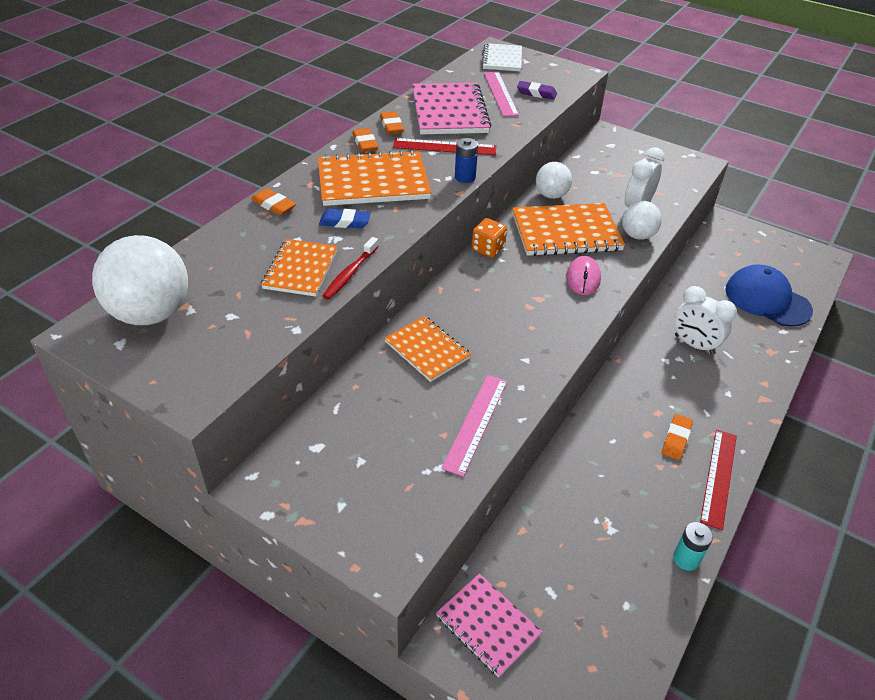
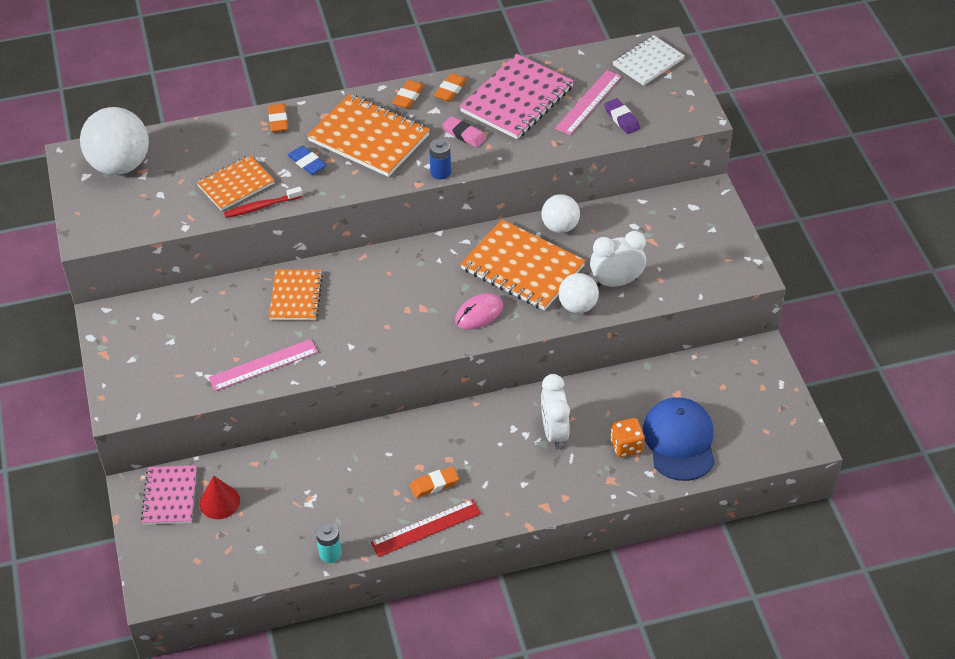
camera: 45 degrees right, 5 degrees up
red ruler [393,138,496,155] -> pink eraser [442,116,486,147]
orange dice [472,218,507,258] -> orange dice moved to [611,418,645,458]
none -> red cone [199,476,240,519]

